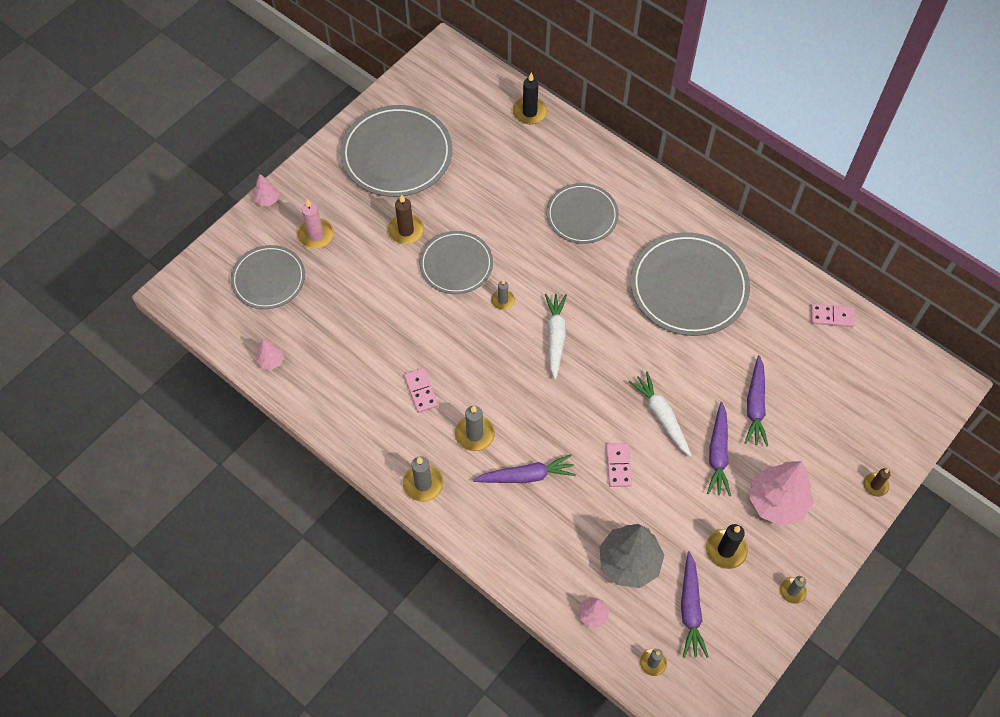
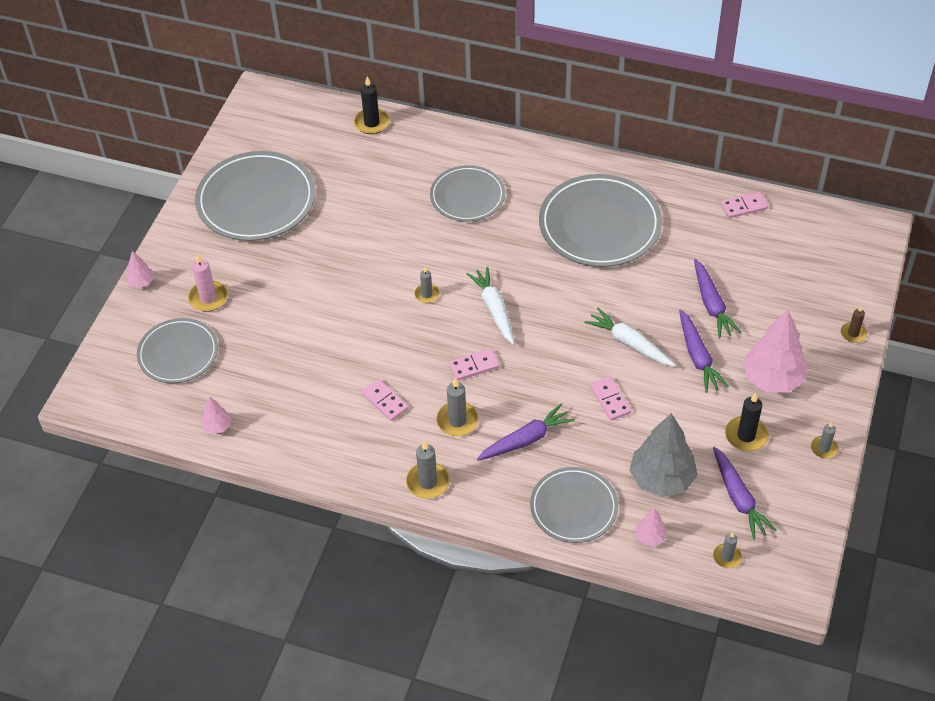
camera: 20 degrees left, 10 degrees down
brown candle [388,194,424,244] -> none
grey plate [419,231,493,294] -> grey plate moved to [530,467,618,543]
none -> pink domino [449,348,500,381]

